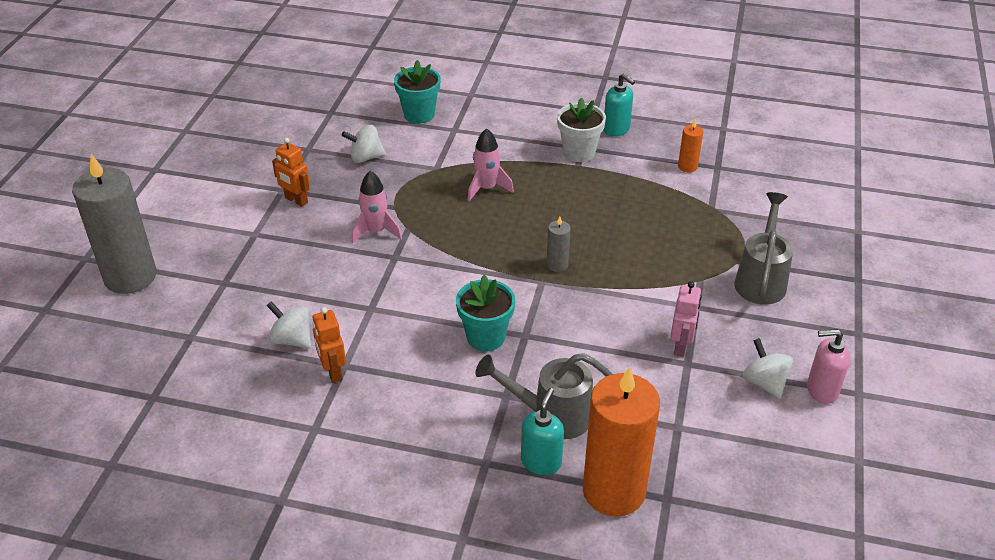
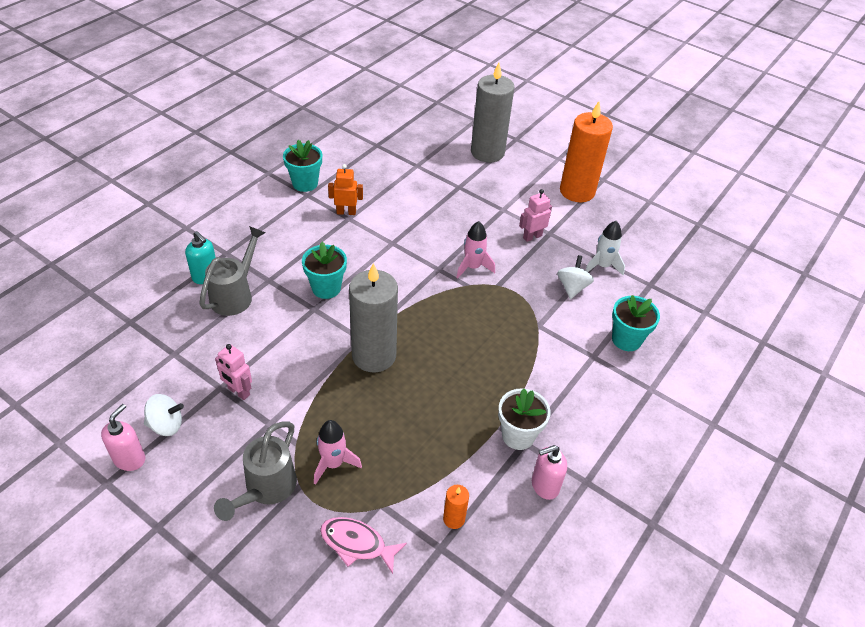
camera: 110 degrees right, 5 degrees up
white spinning top [266,301,311,348] -> none
orange robot [272,138,310,207] -> pink robot [519,189,552,242]
pink rocket [468,128,514,202] -> pink rocket moved to [314,420,362,485]
grey candle [547,216,571,272] -> grey candle [349,263,398,372], size x2.35
orange candle [583,367,660,517] -> orange candle moved to [560,101,613,202]
turquoise soap dispenser [604,73,635,136] -> pink soap dispenser [532,445,567,500]
grey watering can [734,192,793,305] -> grey watering can turned 75 degrees clockwise [214,421,297,521]
none -> turquoise flower pot [283,140,322,192]
none -> pink fish [320,517,407,574]
none -> white rocket [585,221,625,275]

